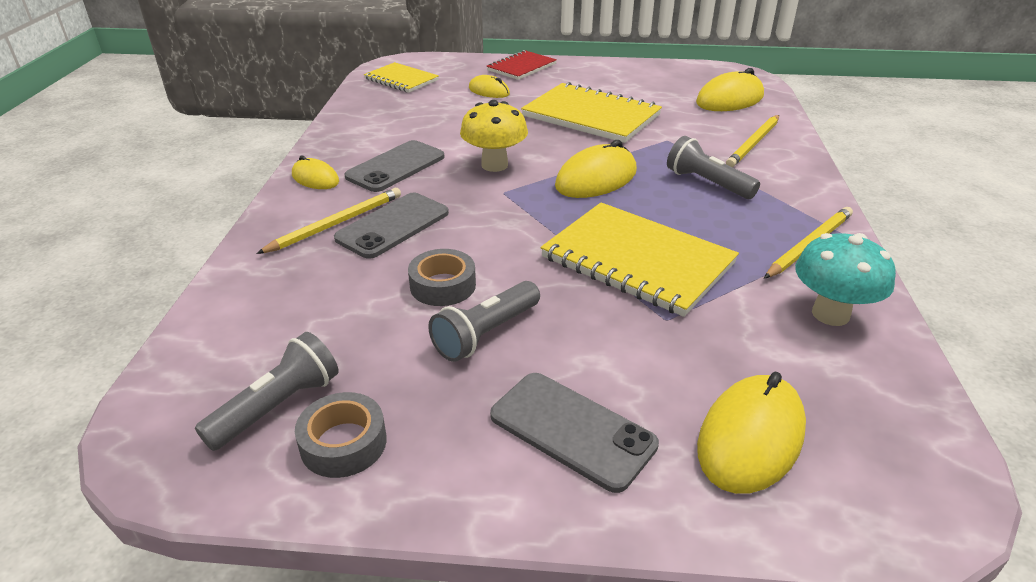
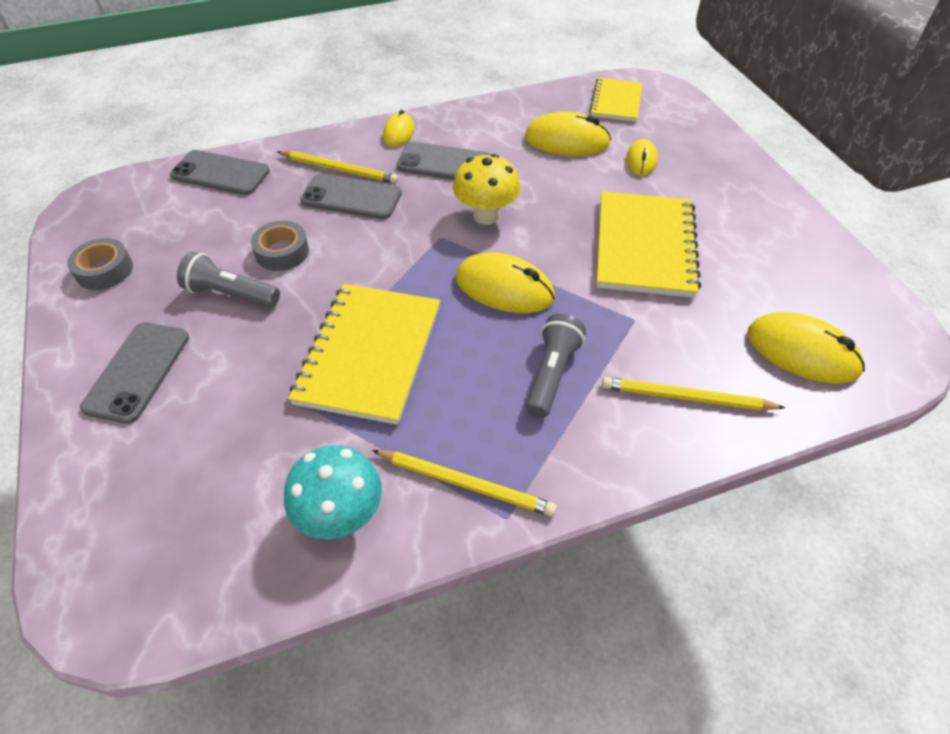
camera: 65 degrees right, 15 degrees up
grey flashlight [195,332,339,451] -> none
red notebook [486,50,557,80] -> none
yellow mouse [697,372,806,494] -> yellow mouse moved to [525,111,611,156]
none -> grey phone [170,150,270,195]

